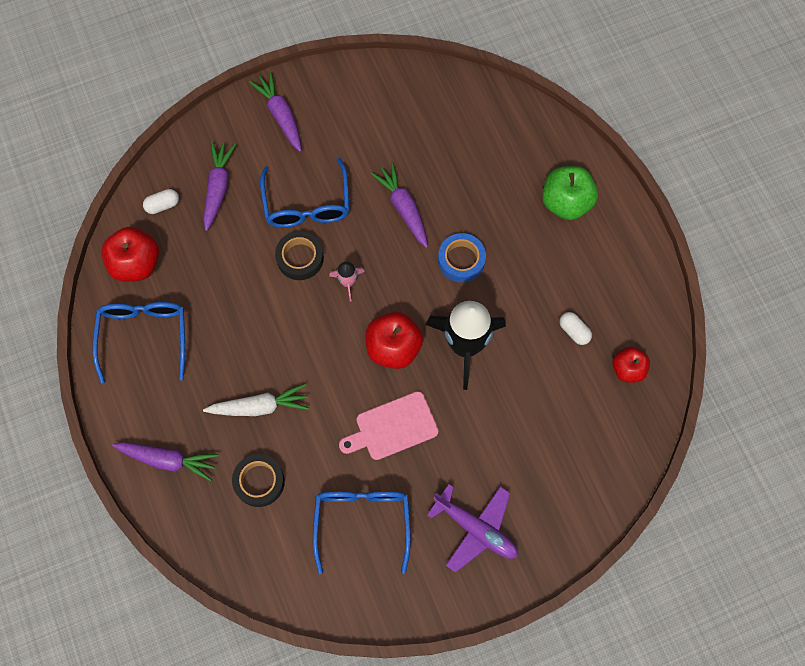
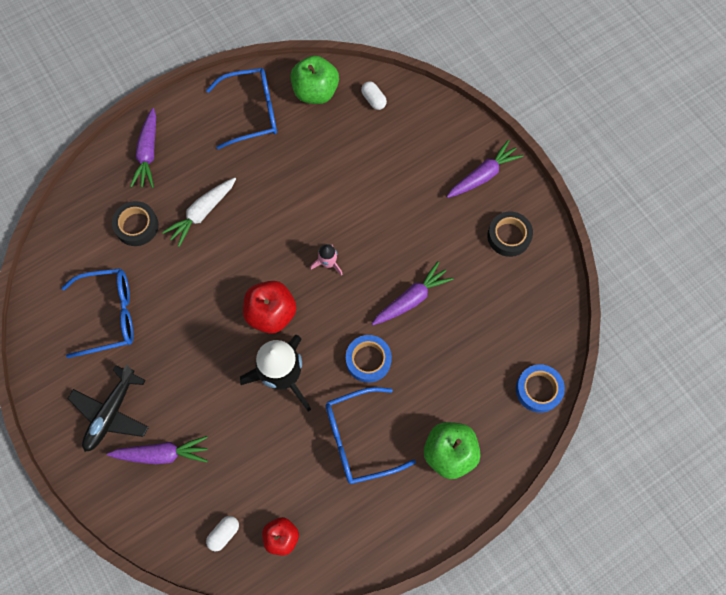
camera: 80 degrees right, 0 degrees up
red apple [101,227,159,282] -> green apple [291,56,339,104]
purple carrot [203,141,236,231] -> purple carrot moved to [107,436,208,464]
white carrot [203,384,309,416] -> white carrot turned 60 degrees clockwise [162,178,236,247]
blue glasses [260,158,349,228] -> blue glasses moved to [325,387,416,484]
black tape [275,231,324,280] -> black tape moved to [487,212,533,257]
pink cutting board [339,391,438,460] -> none
purple plane [427,484,518,573] -> black plane [67,365,149,452]
white capsule [560,312,592,345] -> white capsule moved to [206,516,239,551]
none -> blue tape [516,364,565,413]

